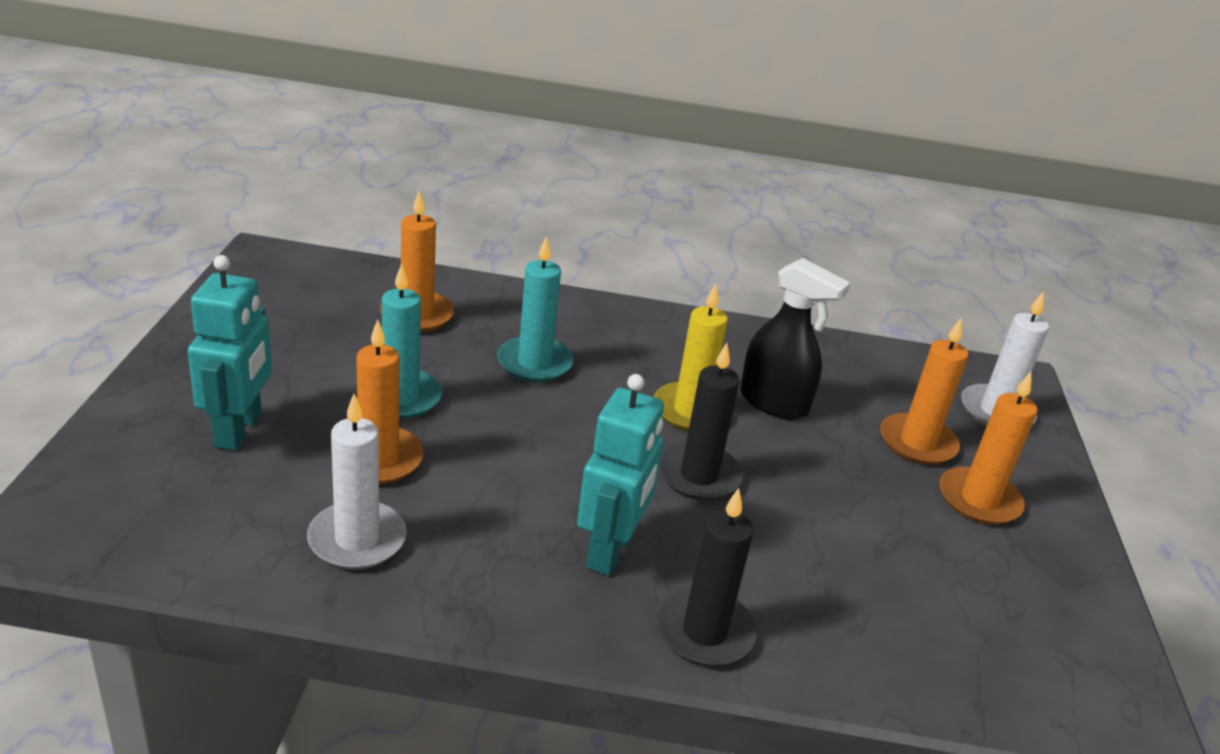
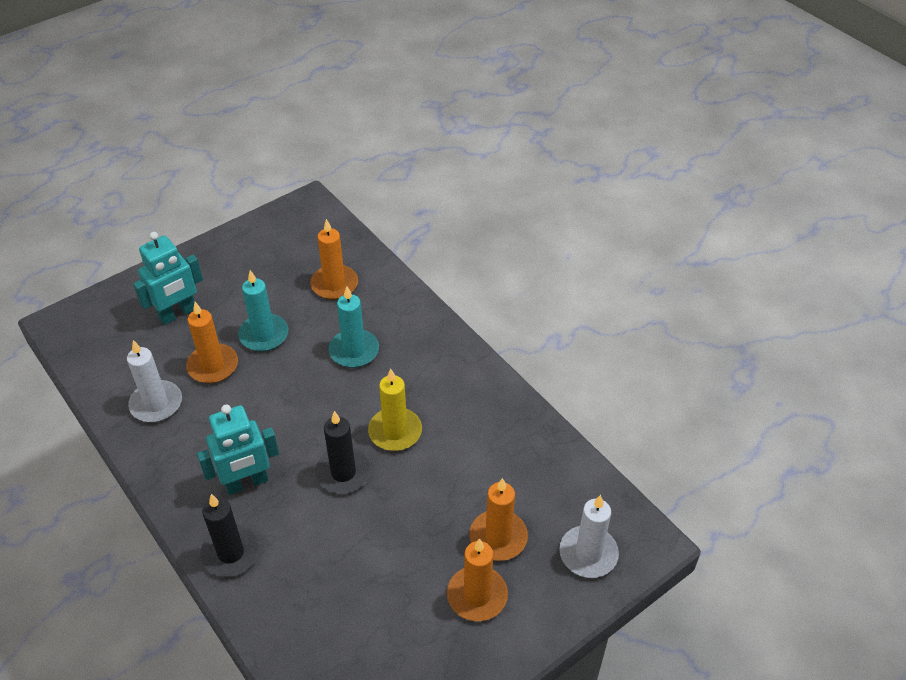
camera: 50 degrees right, 15 degrees up
black spray bottle [740,258,850,419] -> none

